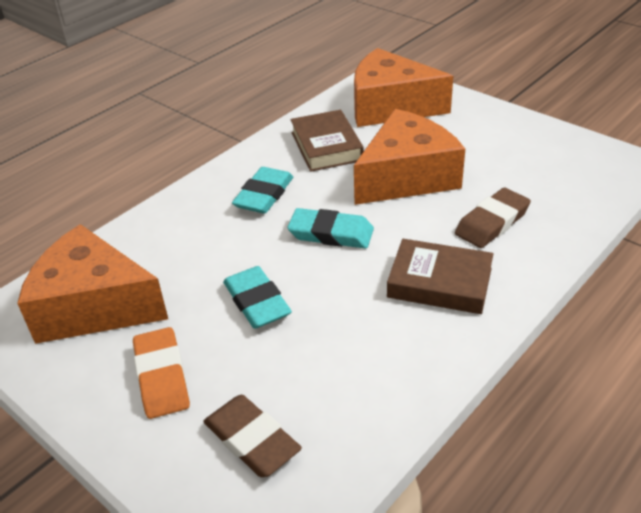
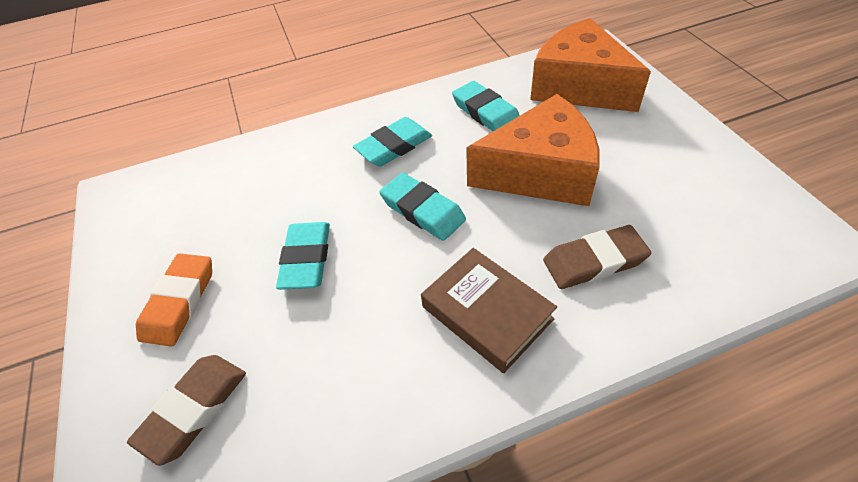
camera: 30 degrees right, 10 degrees up
orange cheese [17,224,168,344] -> none
brown eraser [203,395,302,477] -> brown eraser turned 45 degrees clockwise [127,355,246,466]
brown book [290,110,364,172] -> turquoise eraser [452,81,520,131]

